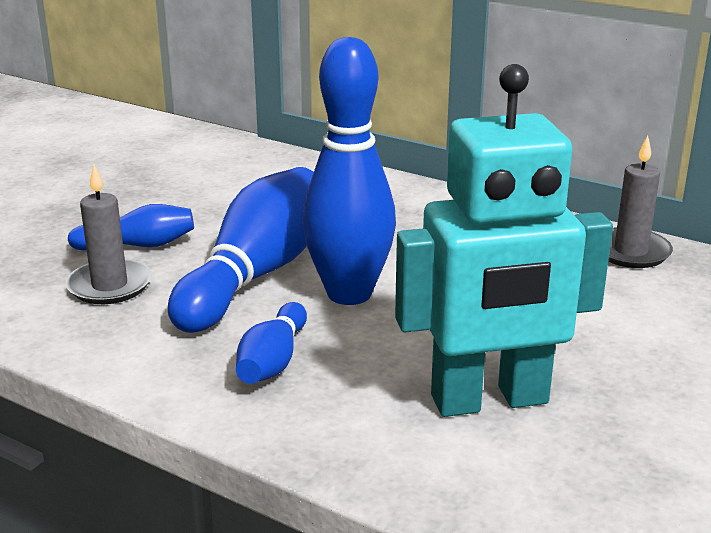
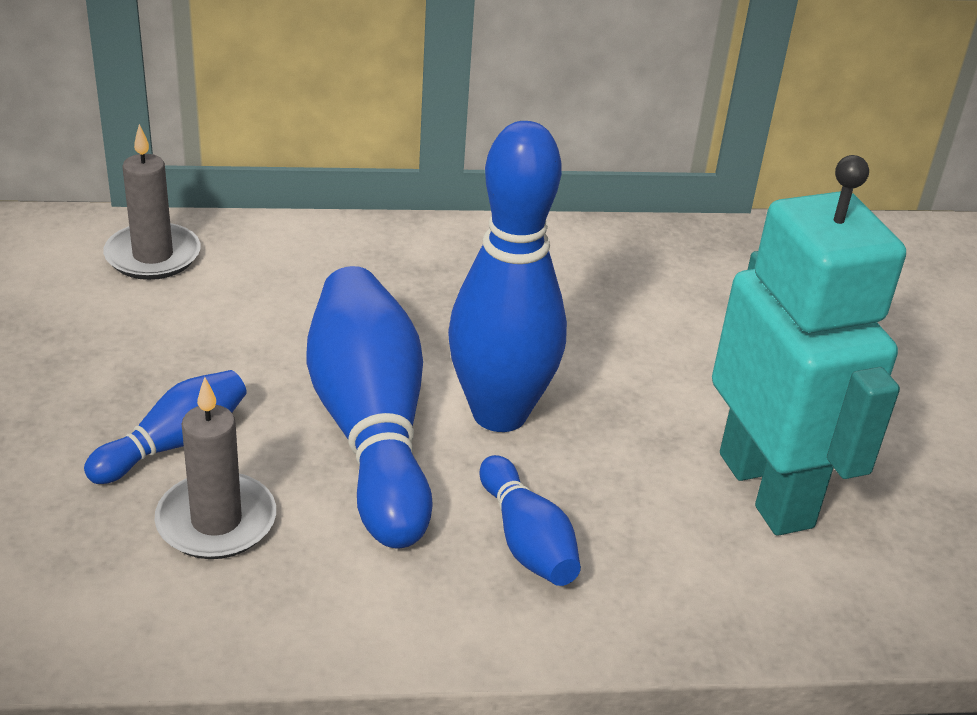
camera: 40 degrees left, 10 degrees up
turquoise robot [395,64,613,417] -> turquoise robot turned 60 degrees counterclockwise [712,155,906,536]
grey candle [608,135,673,268] -> grey candle moved to [103,124,201,280]

